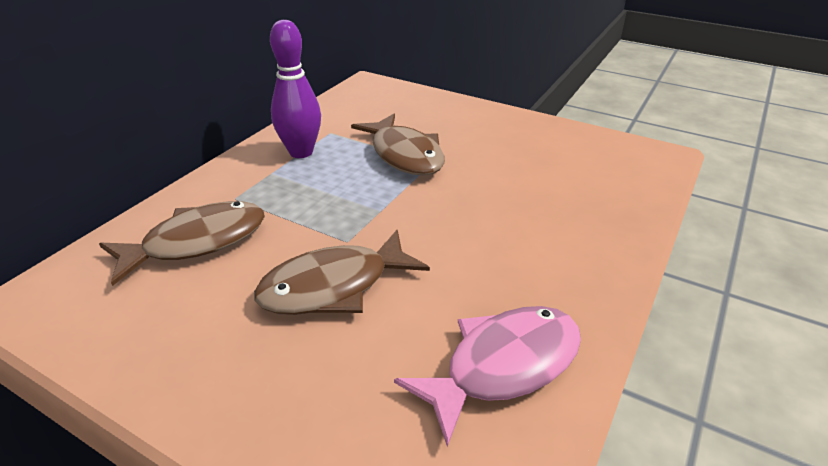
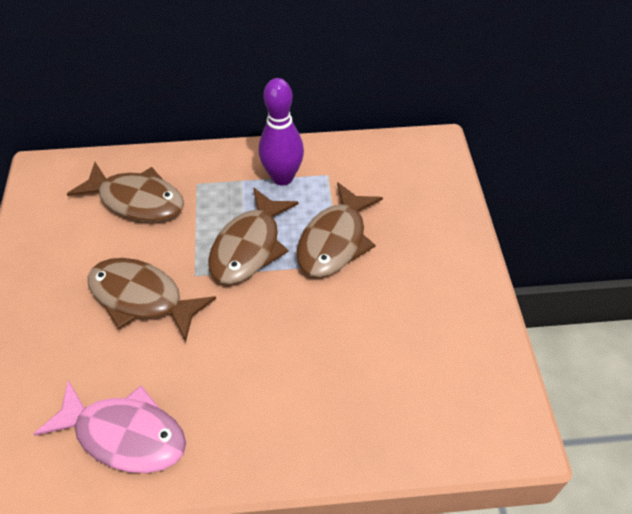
camera: 55 degrees right, 15 degrees up
none -> brown fish [208,188,299,284]

